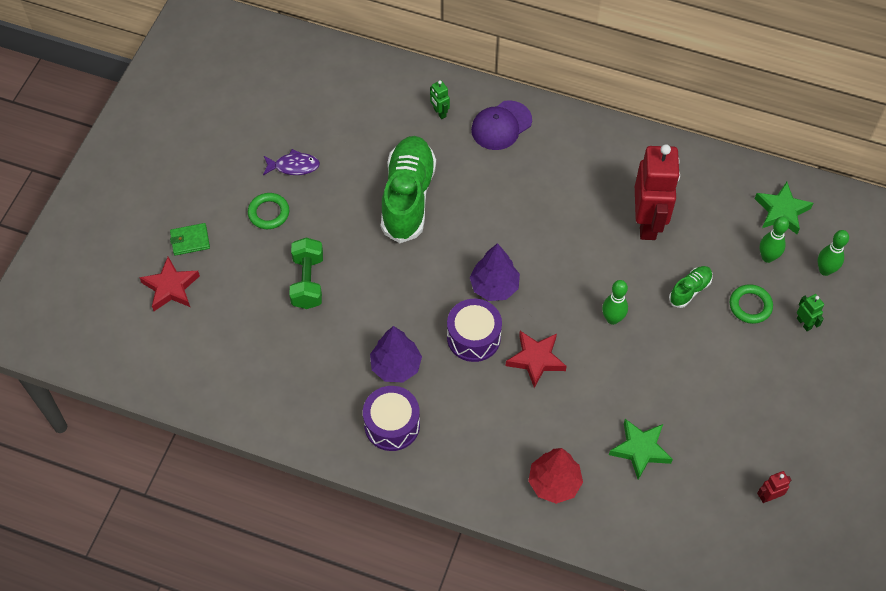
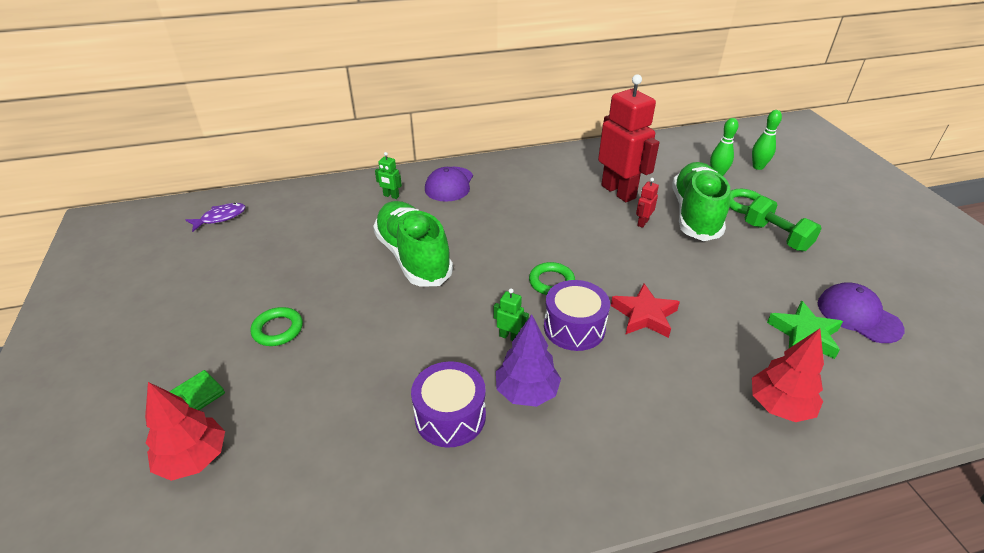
camera: 35 degrees left, 20 degrees down
red star [139,257,200,311] -> red tree [145,382,225,481]
purple fish [263,149,320,175] -> purple fish moved to [186,203,246,232]
green dumbbell [289,238,323,309] -> green dumbbell moved to [745,195,822,252]
purple drum [363,386,420,451] -> purple drum moved to [411,361,486,448]
purple tree [470,243,520,301] -> green ring [529,262,575,295]
green bowling pin [602,280,628,325] -> none
green shoe [669,266,713,308] -> green shoe [672,162,730,241], size x2.19
green star [755,182,813,234] -> none
red robot [757,471,791,503] -> red robot moved to [636,178,659,228]
green robot [797,294,824,331] -> green robot moved to [494,288,529,341]
none -> purple cap [818,282,905,343]

